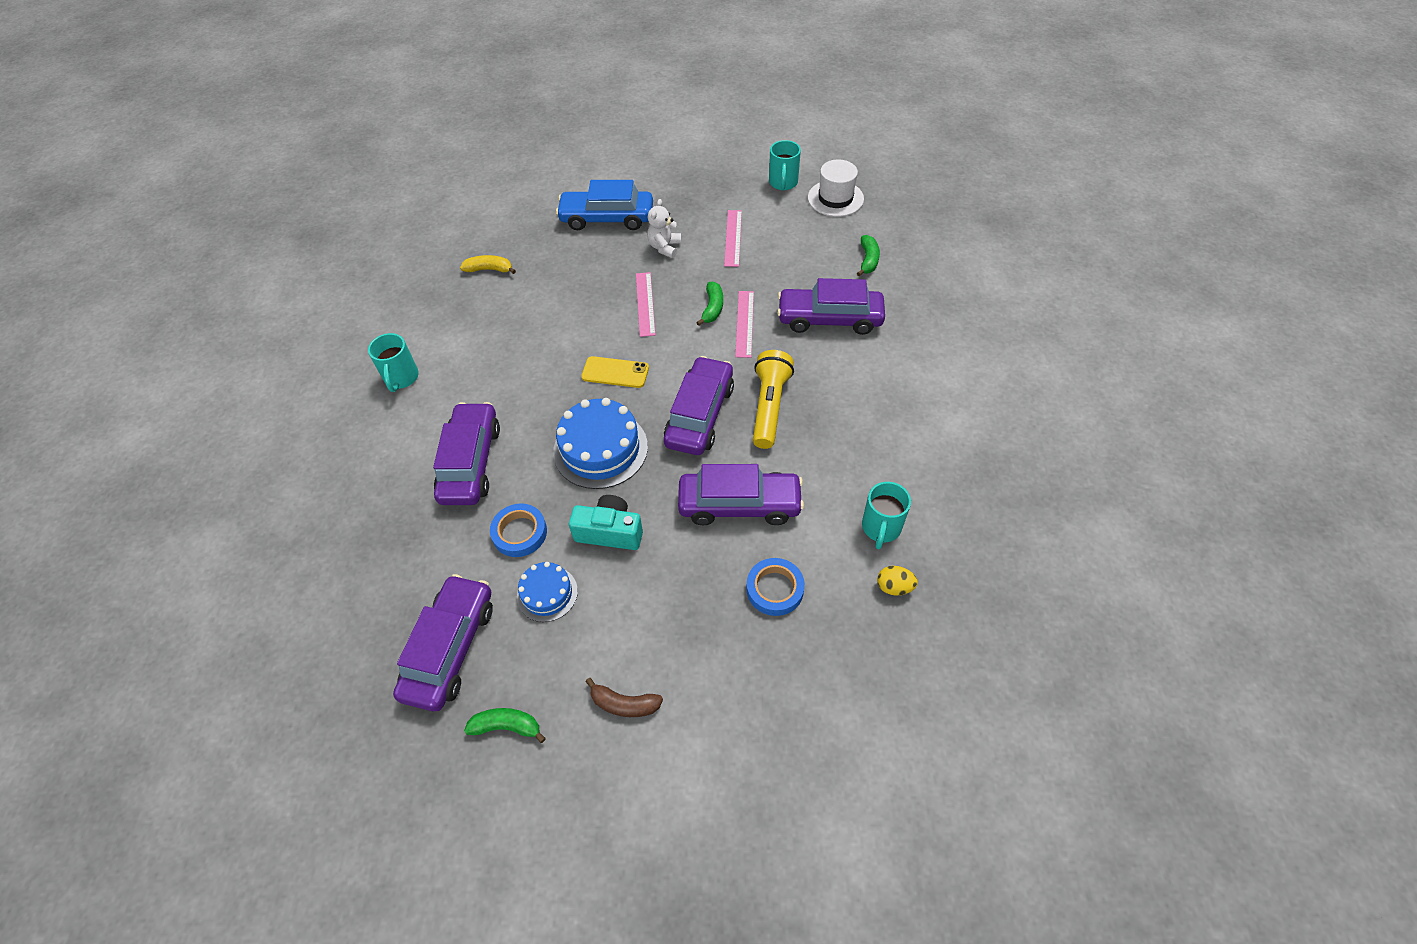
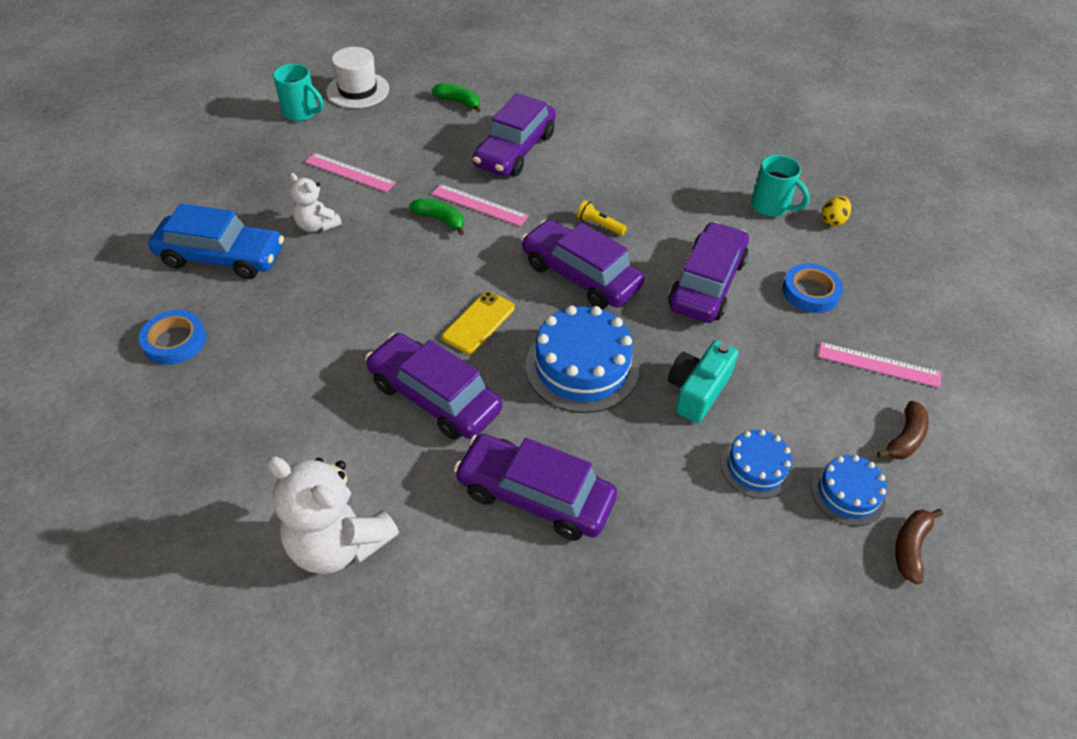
camera: 70 degrees left, 5 degrees down
turquoise mug [368,333,419,392] -> white teddy bear [267,457,399,574]
purple car [393,574,493,711] -> purple car moved to [365,333,502,440]
yellow banana [460,255,516,274] -> none
green banana [464,708,546,743] -> brown banana [895,509,943,584]
blue tape [490,503,547,557] -> blue tape moved to [139,310,206,365]
blue car [556,180,653,230] -> blue car turned 105 degrees counterclockwise [148,203,284,279]
pink ruler [636,272,655,337] -> pink ruler moved to [818,342,941,388]
yellow flashlight [753,350,794,449] -> yellow flashlight [577,200,627,236], size x0.48
none -> blue cake [811,455,887,526]

